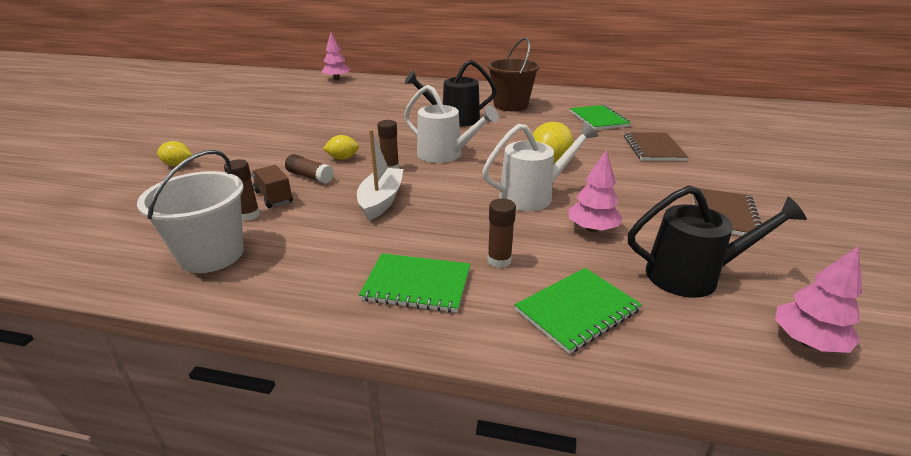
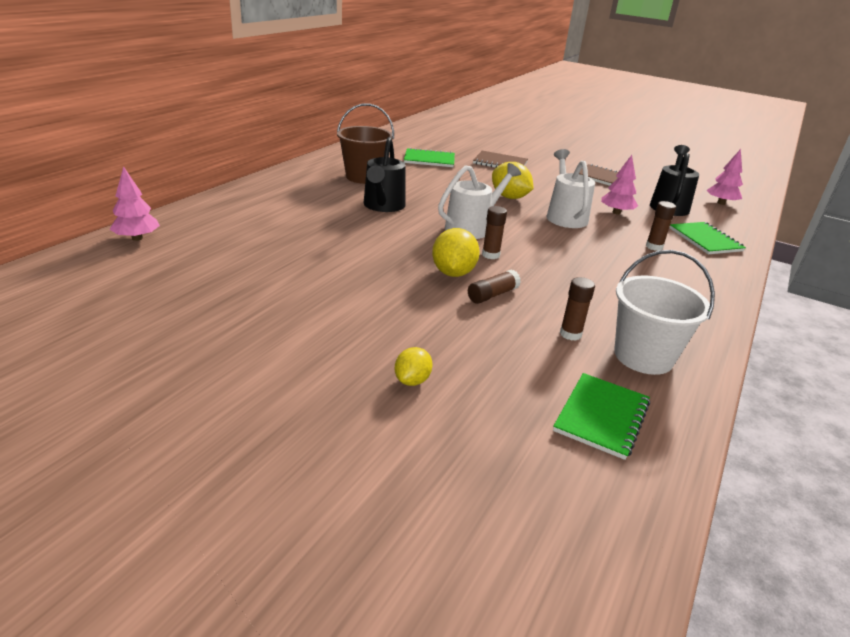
camera: 75 degrees left, 0 degrees up
brown truck [251,165,293,208] -> none
yellow lemon [323,135,359,160] -> yellow lemon [432,228,480,277], size x1.68
white boat [357,129,404,221] -> none
green notebook [359,253,470,313] -> green notebook moved to [553,373,650,460]

